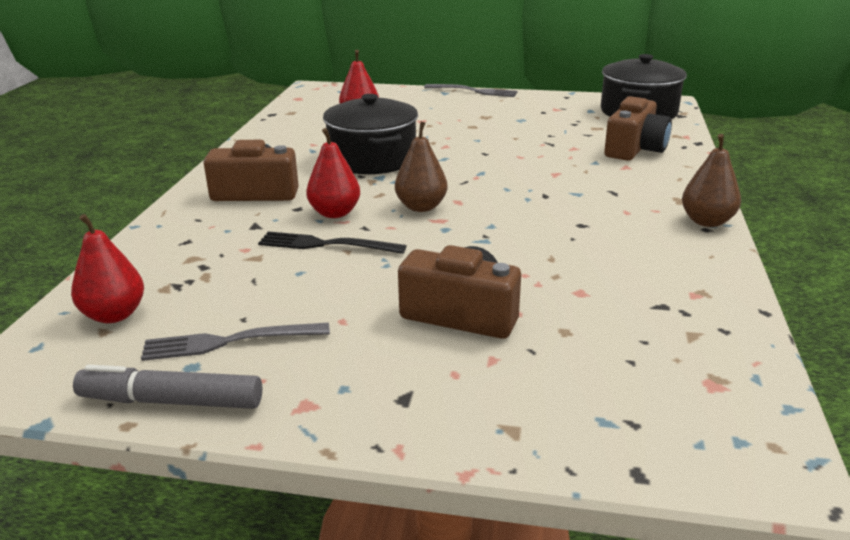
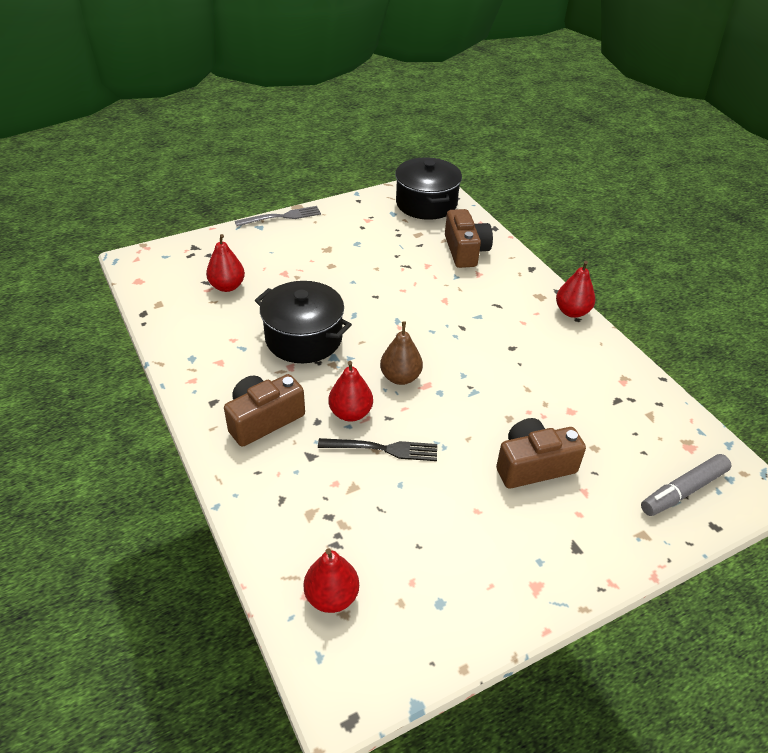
camera: 40 degrees left, 15 degrees up
grey marker [73,365,262,409] -> grey marker moved to [641,454,732,516]
grey fork [141,322,330,361] -> none
black fork [258,232,407,254] -> black fork turned 150 degrees counterclockwise [318,438,437,461]
brown pear [682,134,741,227] -> red pear [556,261,595,318]

